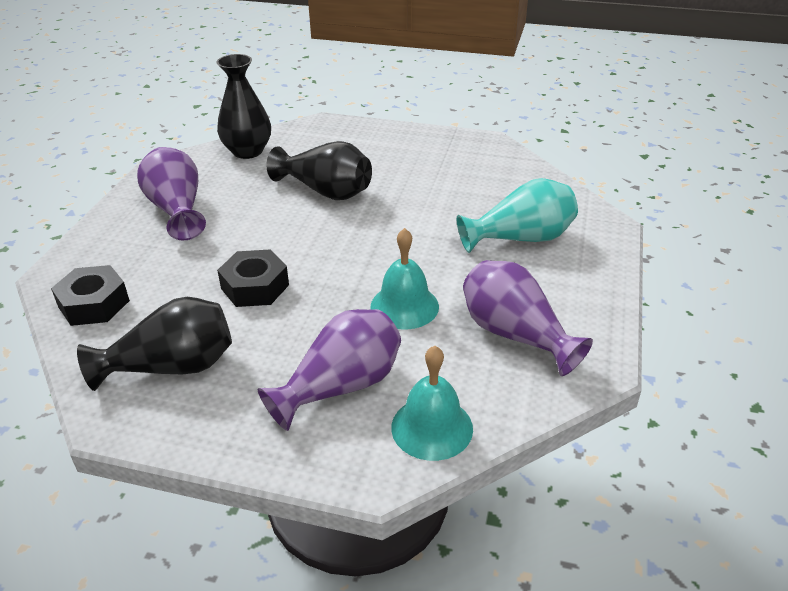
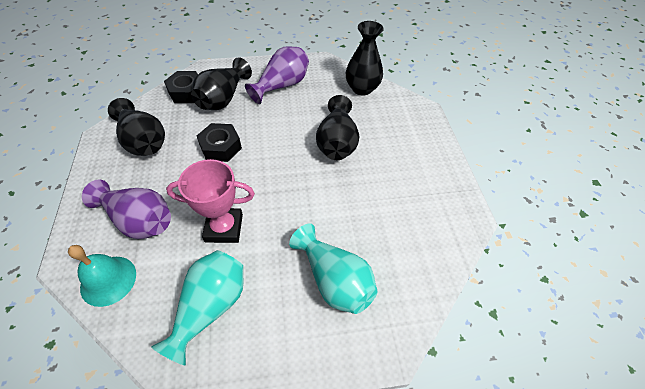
camera: 65 degrees right, 15 degrees up
turquoise bell [370,228,439,330] -> pink trophy [166,159,255,243]
purple vase [463,260,593,376] -> turquoise vase [151,250,244,365]
none -> black vase [191,57,252,110]

